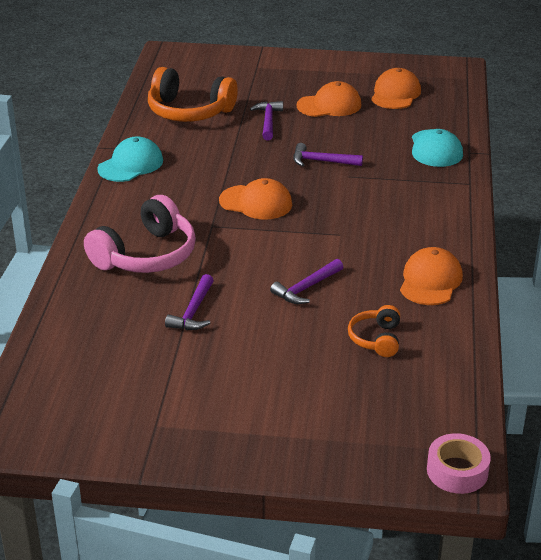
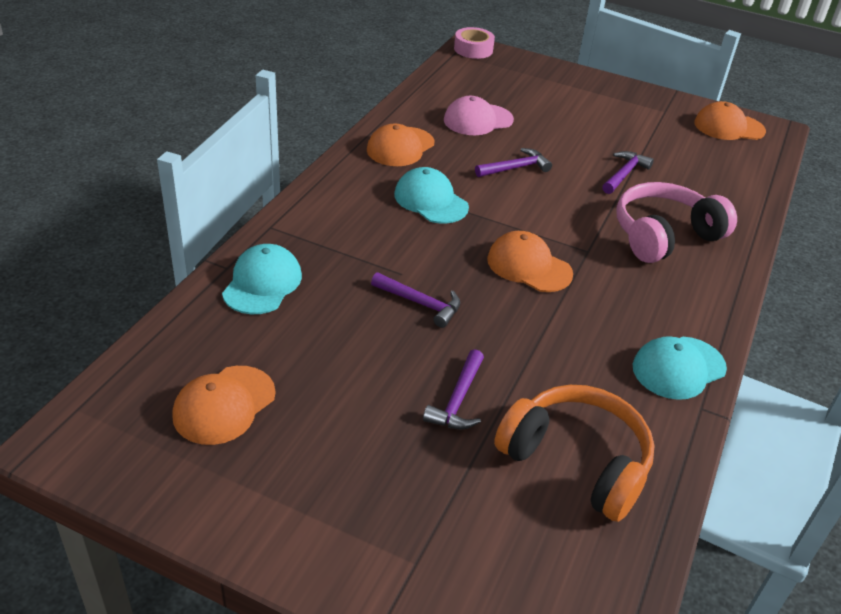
camera: 165 degrees left, 5 degrees up
orange cap [296,81,361,117] -> orange cap moved to [694,101,766,140]
orange headphones [348,305,400,357] -> pink cap [444,96,514,135]
none -> turquoise cap [394,167,469,224]

